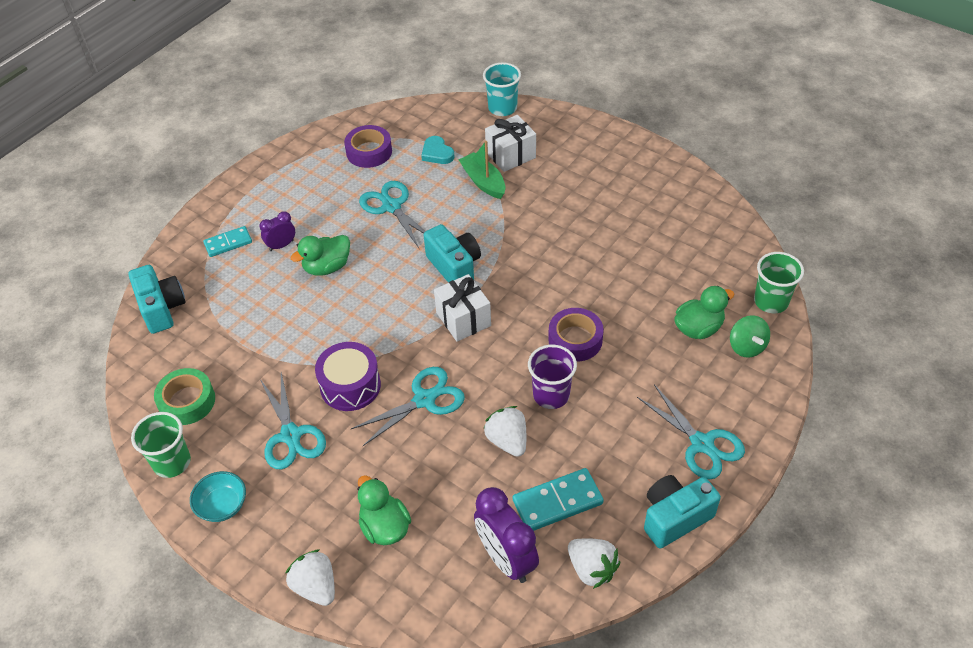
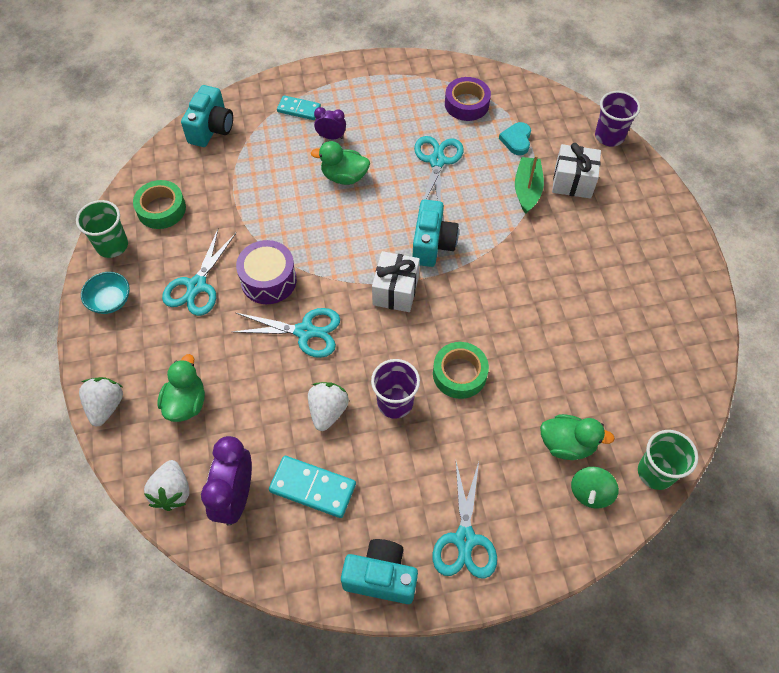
camera: 40 degrees right, 10 degrees up
turquoise cup [483,63,521,116] -> purple cup [595,91,640,147]
purple tape [548,308,604,362] -> green tape [433,342,489,399]
white strawberry [568,538,620,589] -> white strawberry moved to [144,460,189,511]

